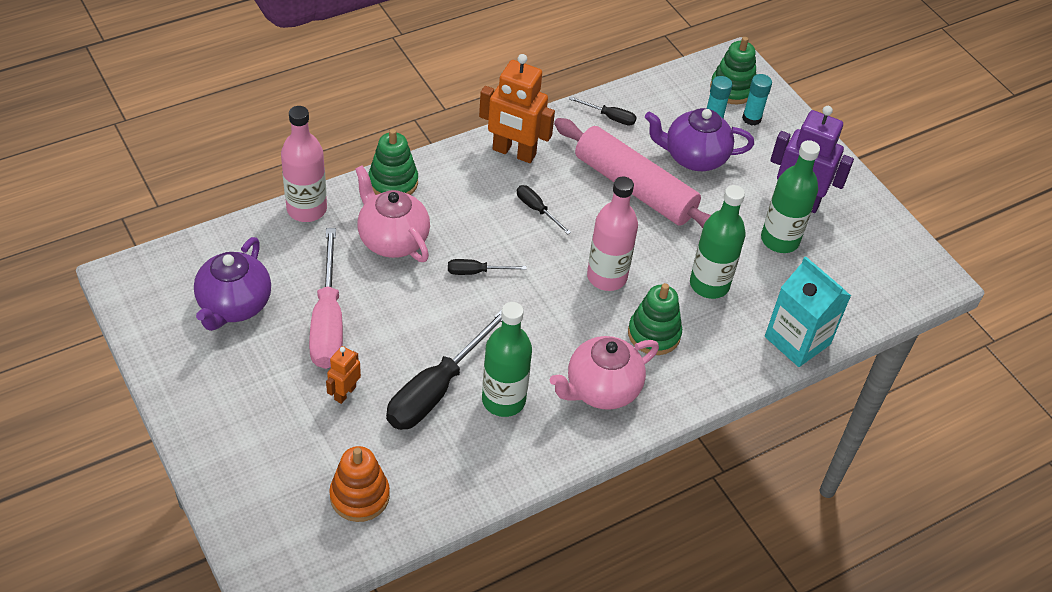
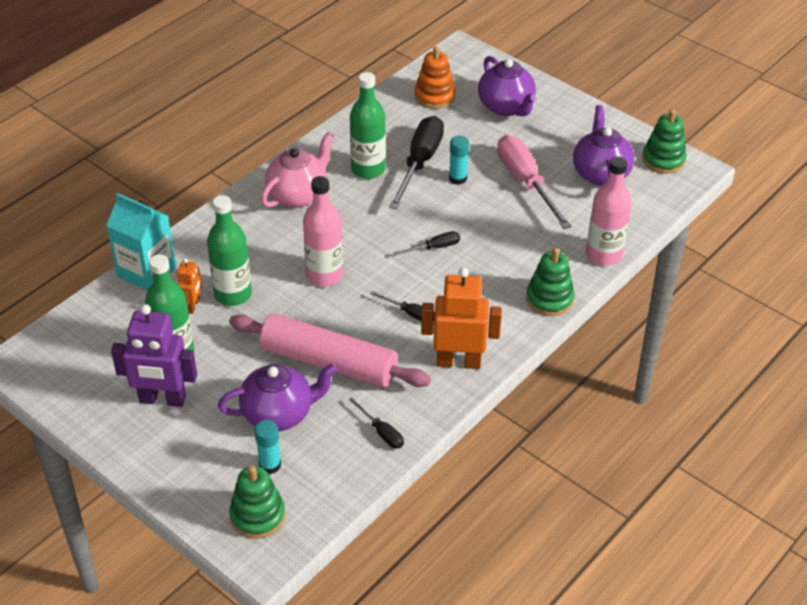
camera: 165 degrees right, 5 degrees down
orange robot [326,346,361,404] -> orange robot moved to [177,258,202,314]
pink teapot [355,165,430,262] -> none
black screwdriver [569,96,637,126] -> black screwdriver turned 135 degrees counterclockwise [348,397,404,449]
green stacking toy [628,283,682,355] -> green stacking toy moved to [642,109,687,174]
turquoise glue stick [742,74,772,126] -> turquoise glue stick moved to [449,136,469,185]
none -> purple teapot [478,56,536,116]

